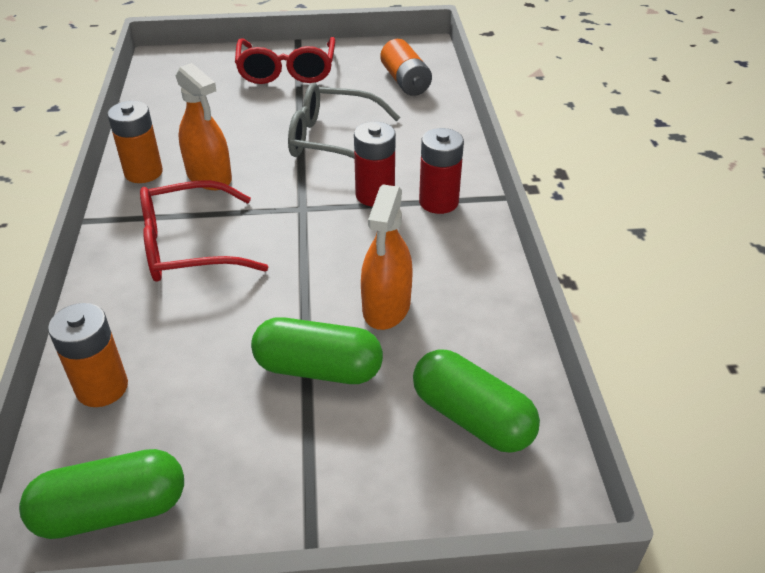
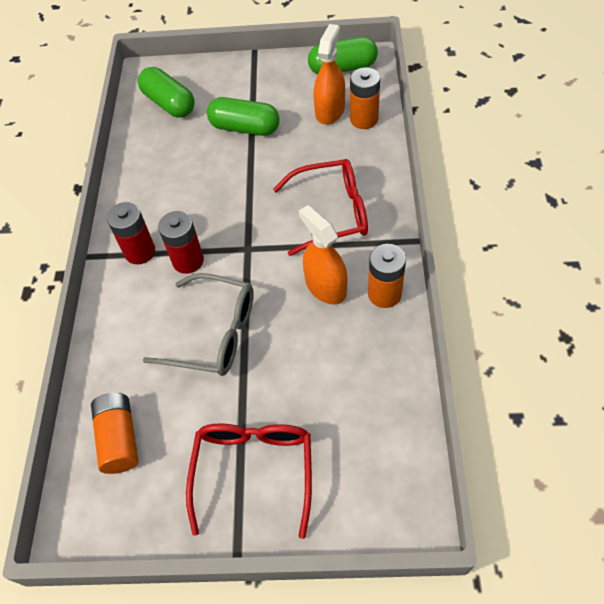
camera: 170 degrees left, 15 degrees up
orange spray bottle [361,185,413,330] -> orange spray bottle moved to [313,24,345,125]

